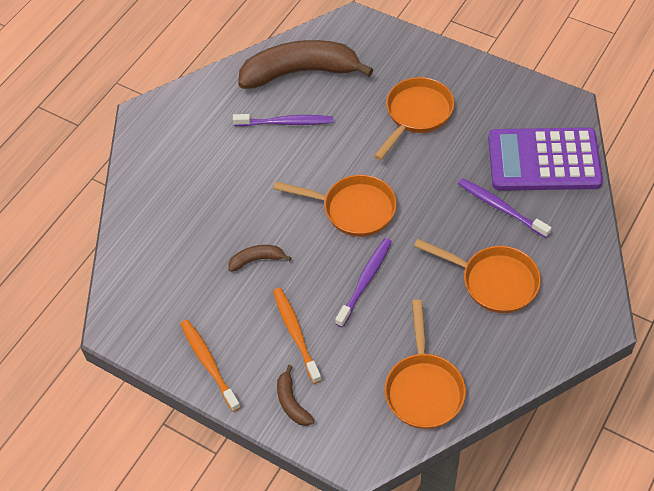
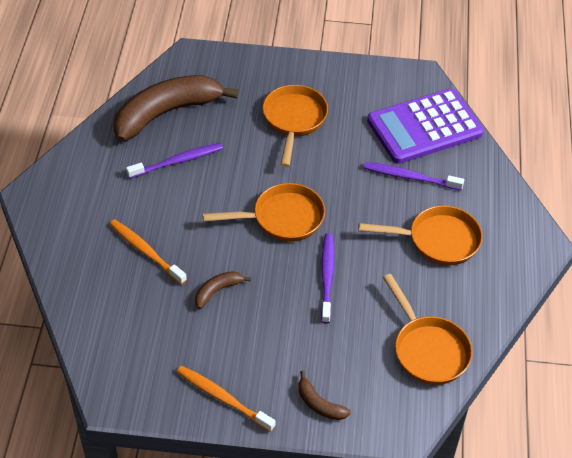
camera: 30 degrees left, 5 degrees down
orange toothbrush [273,288,322,384] -> orange toothbrush moved to [110,219,187,285]

